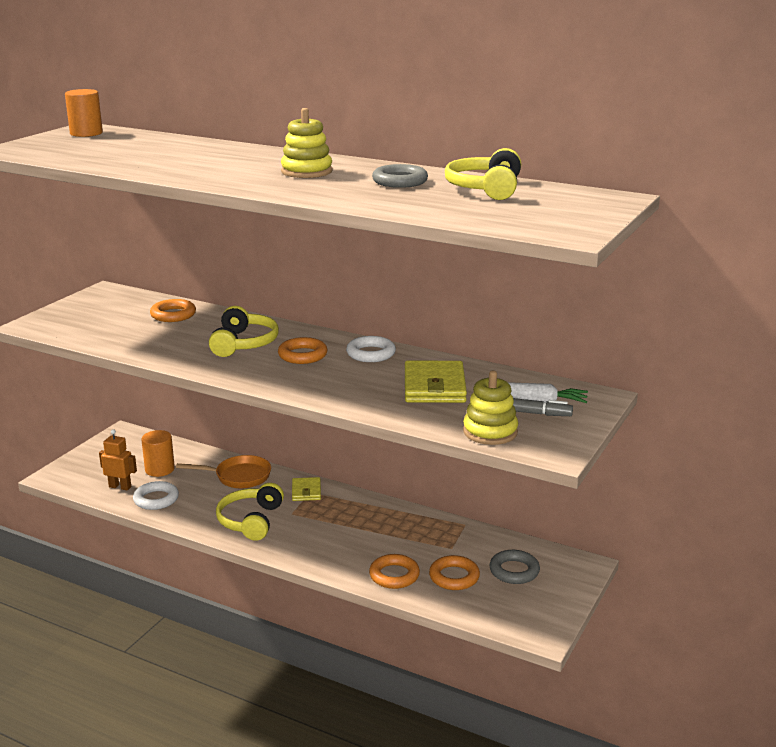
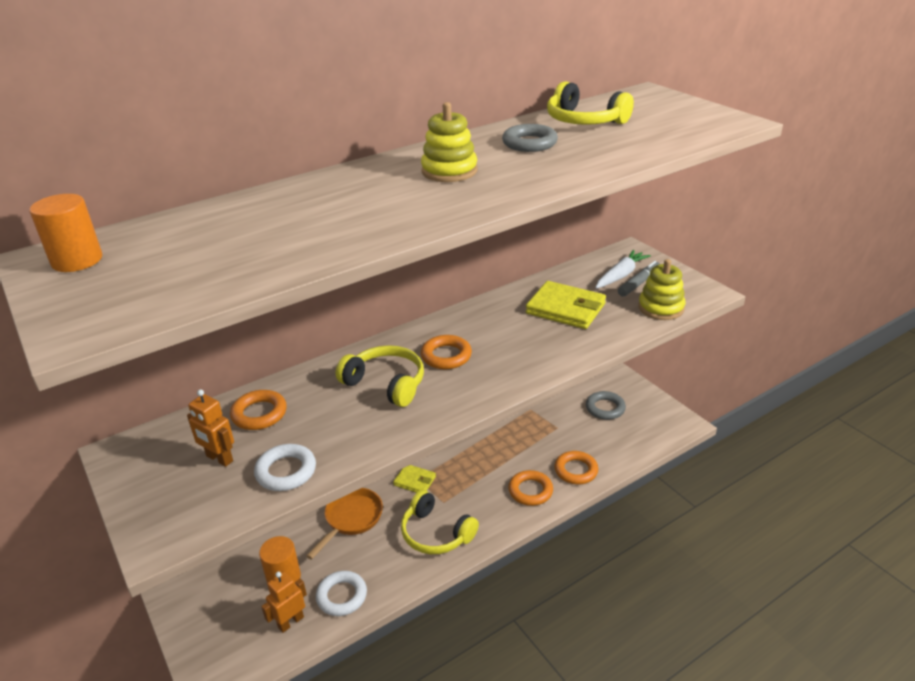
camera: 60 degrees left, 10 degrees up
white ring [346,336,396,362] -> white ring moved to [254,444,316,491]
orange ring [429,555,480,590] -> orange ring moved to [508,470,553,506]
none -> orange robot [187,389,234,467]

